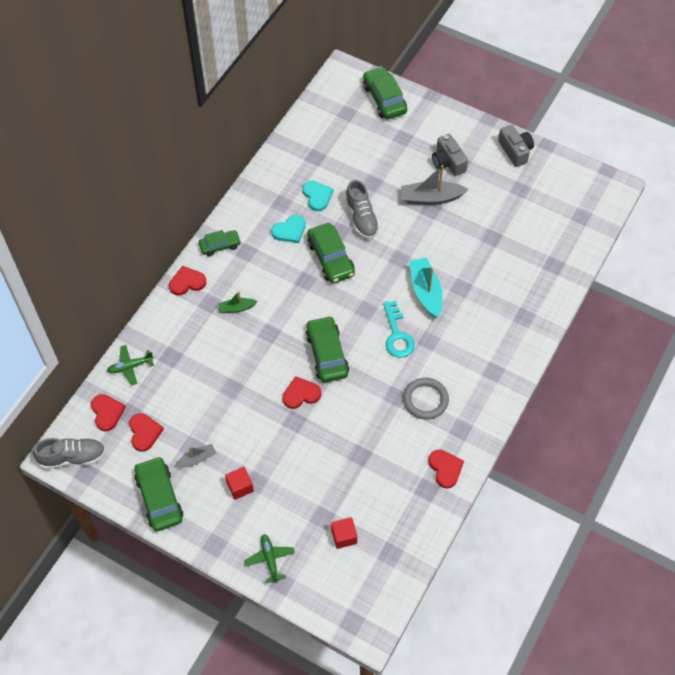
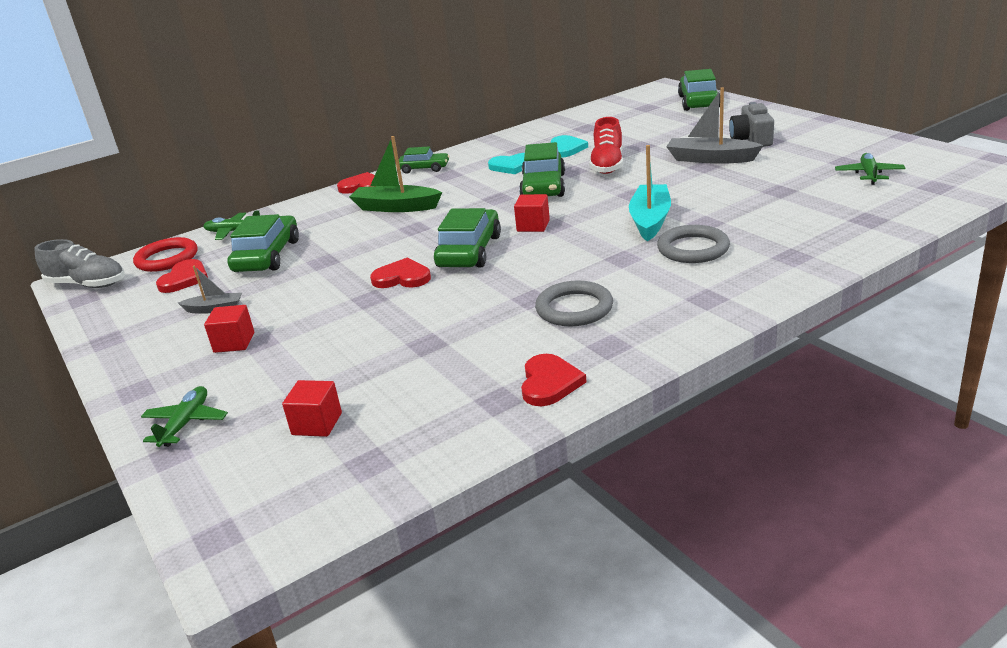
camera: 30 degrees right, 30 degrees down
red heart [91,394,126,431] -> red ring [133,237,198,272]
green car [134,456,183,531] -> green car moved to [227,214,299,272]
green boat [218,291,258,313] -> green boat [349,136,442,212], size x1.79
grey shoe [345,180,380,239] -> red shoe [589,117,623,174]
turquoise key [383,301,415,358] -> none
grey camera [498,125,534,167] -> none
none -> red cube [514,194,550,232]
none -> grey ring [657,225,730,263]
none -> green plane [835,153,905,185]

